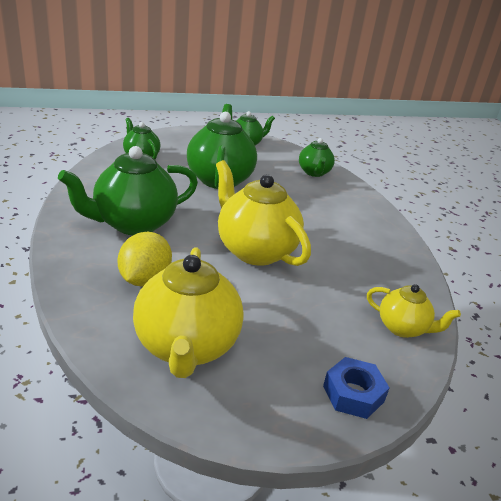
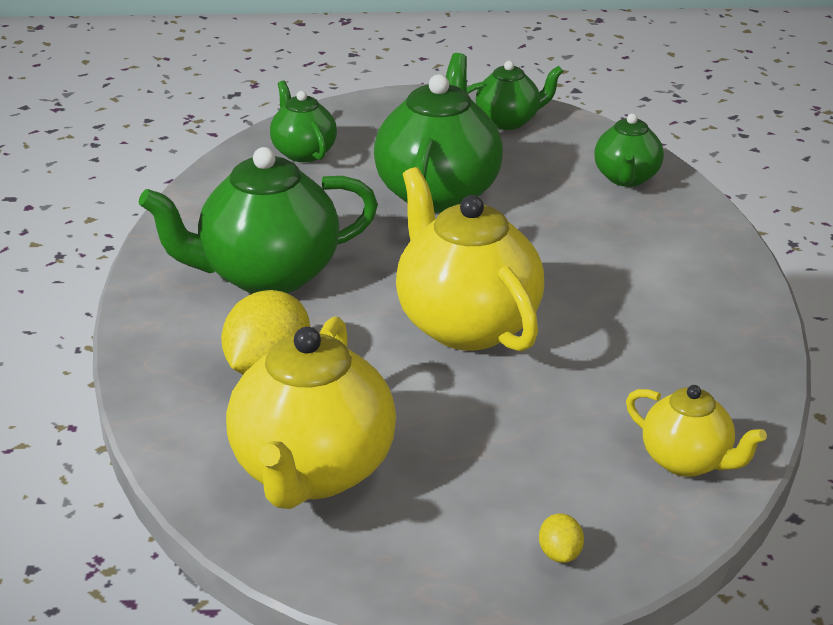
camera: 15 degrees right, 0 degrees up
blue nut [323,357,390,419] -> yellow lemon [539,513,584,563]

